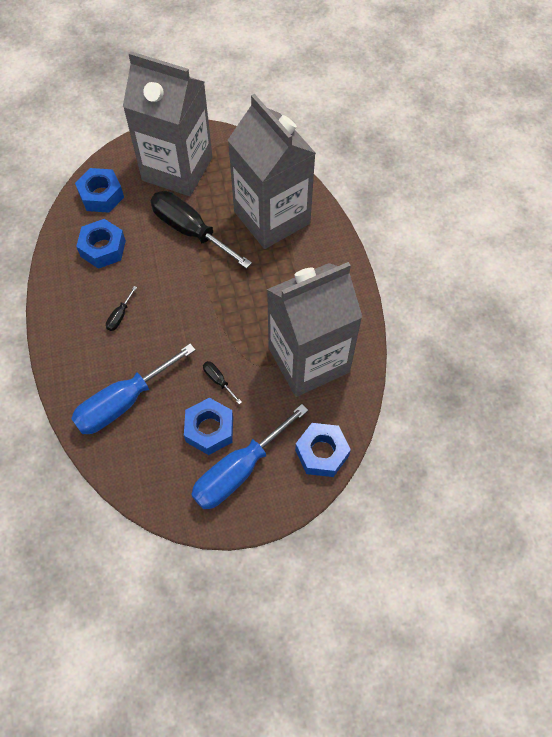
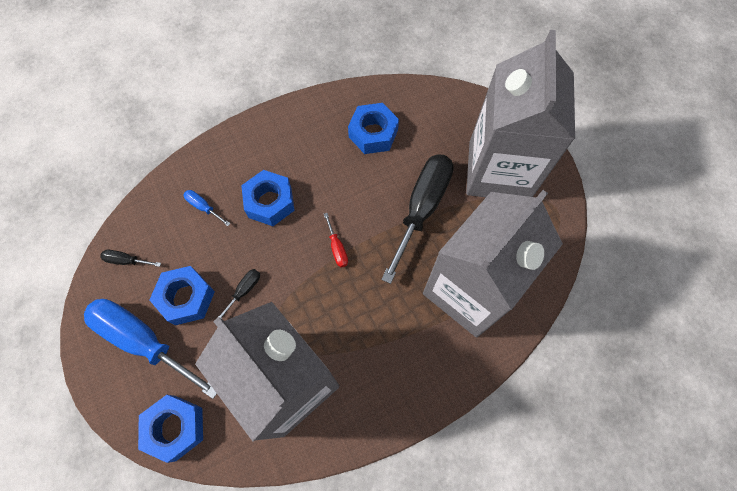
camera: 75 degrees right, 5 degrees up
blue screwdriver [71,343,196,434] -> blue screwdriver [184,190,231,226], size x0.41
blue nut [75,168,124,213] -> blue nut moved to [241,170,295,226]
black screwdriver [106,286,137,331] -> black screwdriver moved to [100,250,161,267]
none -> red screwdriver [324,213,348,267]

